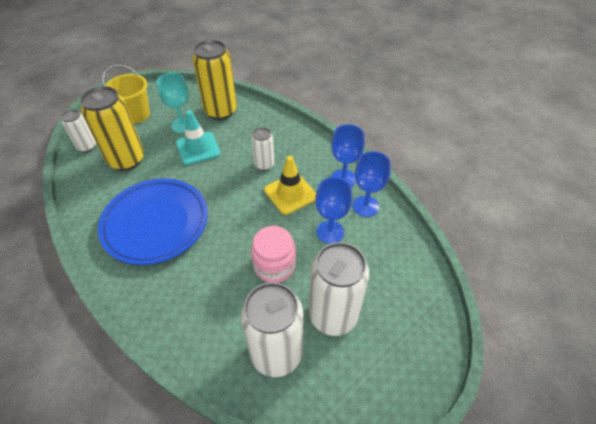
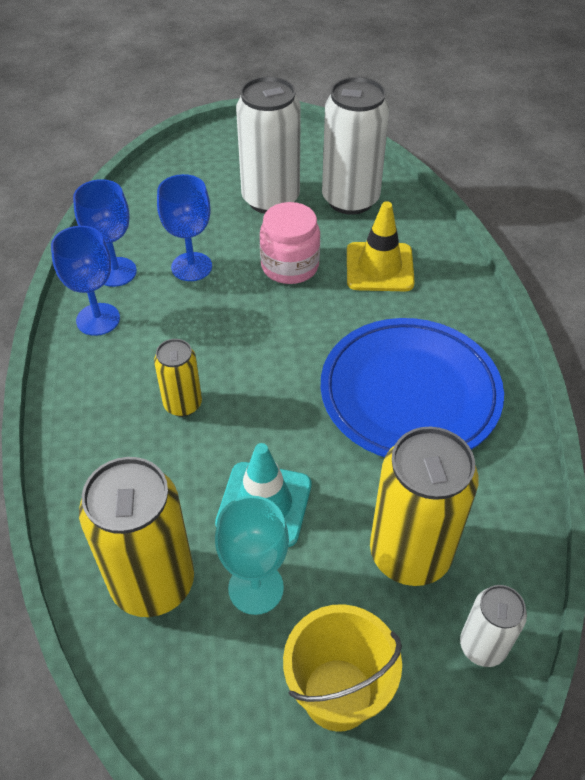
camera: 145 degrees left, 0 degrees up
white can [251,127,274,171] -> yellow can [154,339,202,417]
yellow traffic cone [264,156,316,215] -> yellow traffic cone moved to [347,201,415,291]

